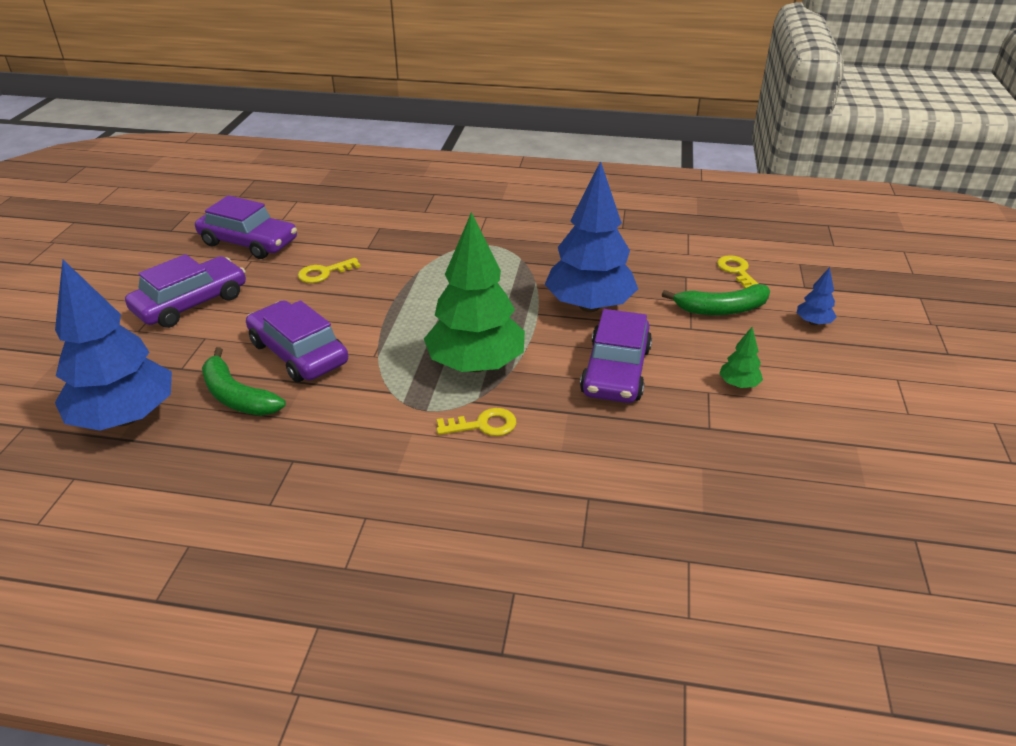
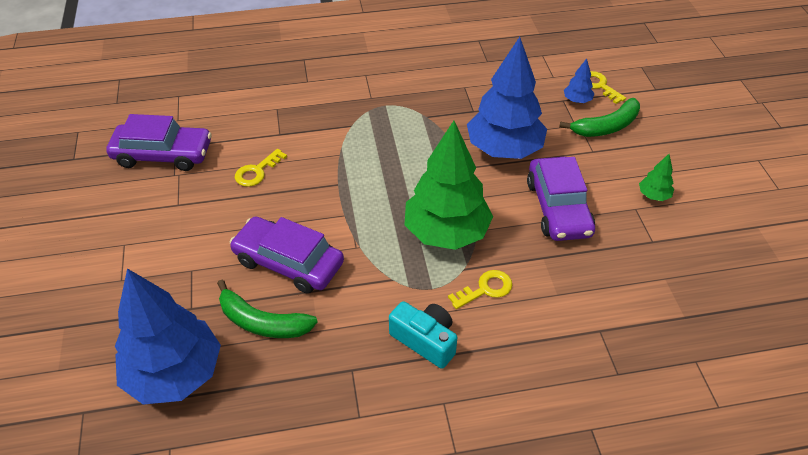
camera: 20 degrees left, 10 degrees up
purple car [125,254,246,328] -> none
blue tree [797,267,837,325] -> blue tree moved to [564,59,595,103]
none -> turquoise camera [389,301,457,369]

